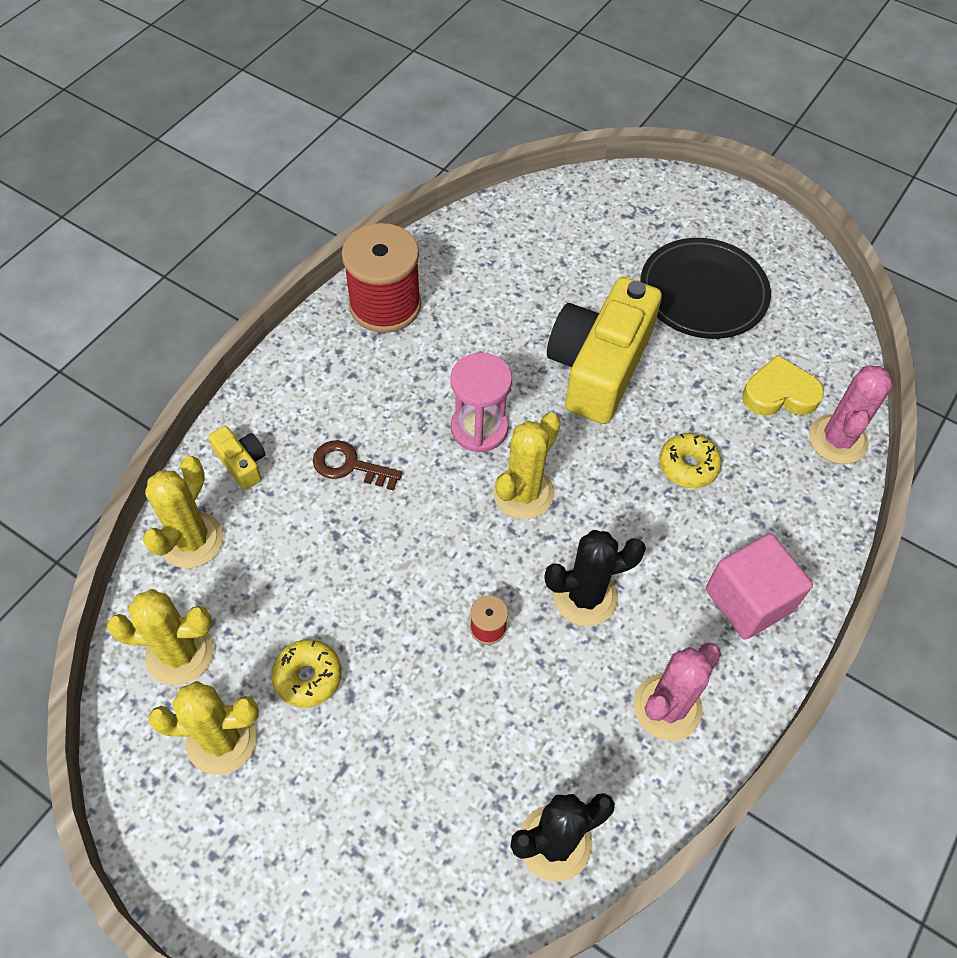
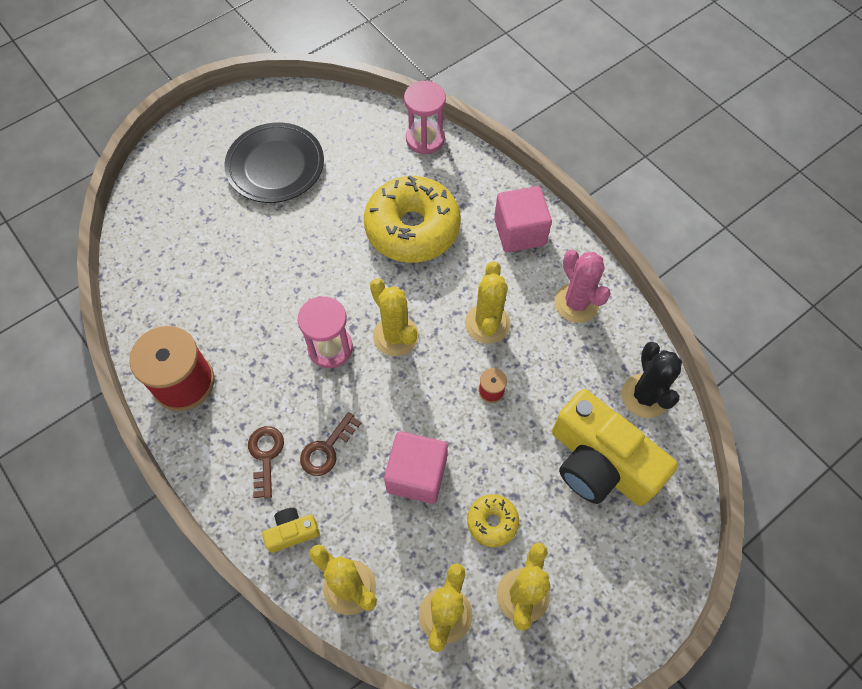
camera: 70 degrees left, 5 degrees up
black cactus [544,530,646,626] -> yellow cactus [465,261,511,344]
yellow camera [547,277,662,424] -> yellow camera moved to [552,389,678,506]
yellow donut [659,433,721,488] -> yellow donut [364,175,461,263], size x2.20
yellow heart [742,355,824,416] -> none
pink cactus [809,365,892,464] -> pink hourglass [404,81,446,154]
none -> brown key [248,426,284,499]
none -> pink cube [384,431,448,504]

